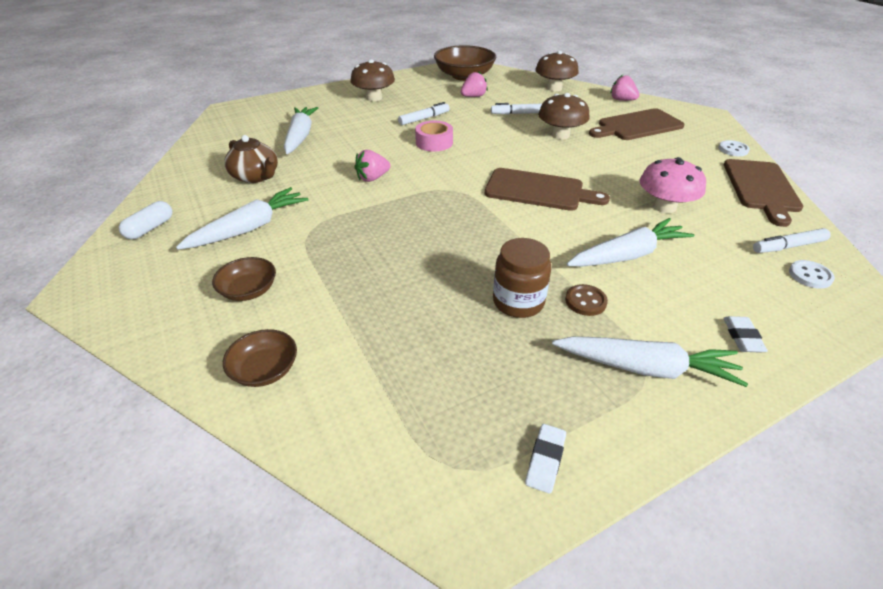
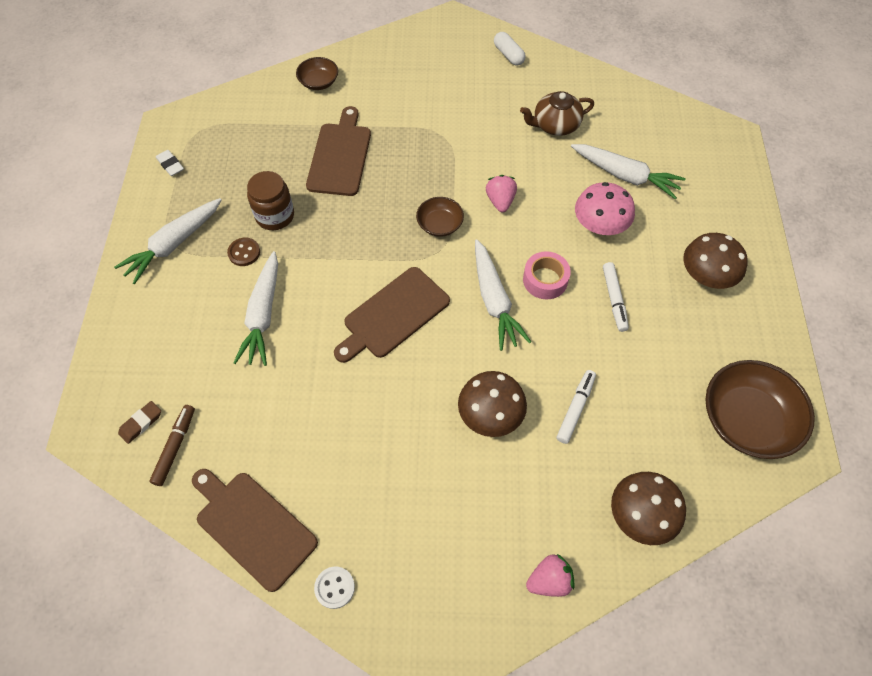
camera: 120 degrees right, 20 degrees up
white carrot [176,187,309,250] -> white carrot moved to [475,239,531,351]
brown bowl [212,257,276,301] -> brown bowl moved to [416,197,464,237]
pink strawberry [461,72,488,97] -> none
brown cutting board [589,108,685,140] -> brown cutting board moved to [306,106,371,196]
pink mushroom [640,157,706,213] -> pink mushroom moved to [575,182,635,235]
white eraser [724,316,768,353] -> none
white marker [753,228,831,253] -> brown marker [149,405,195,486]
white button [789,260,835,289] -> brown eraser [118,401,161,444]

